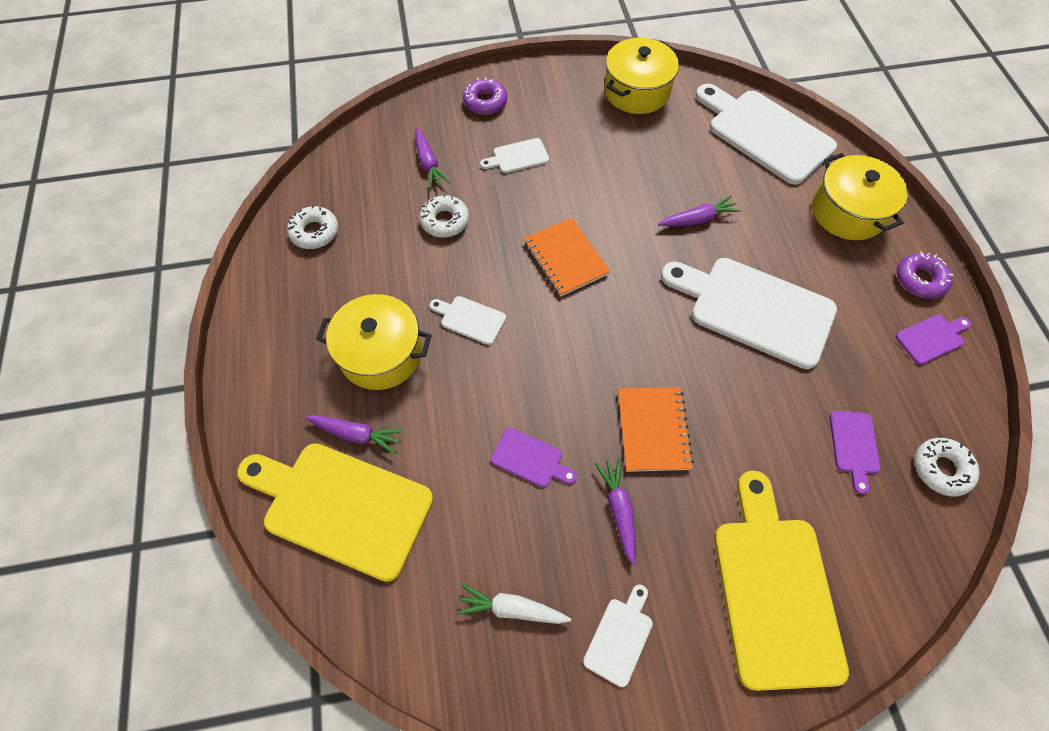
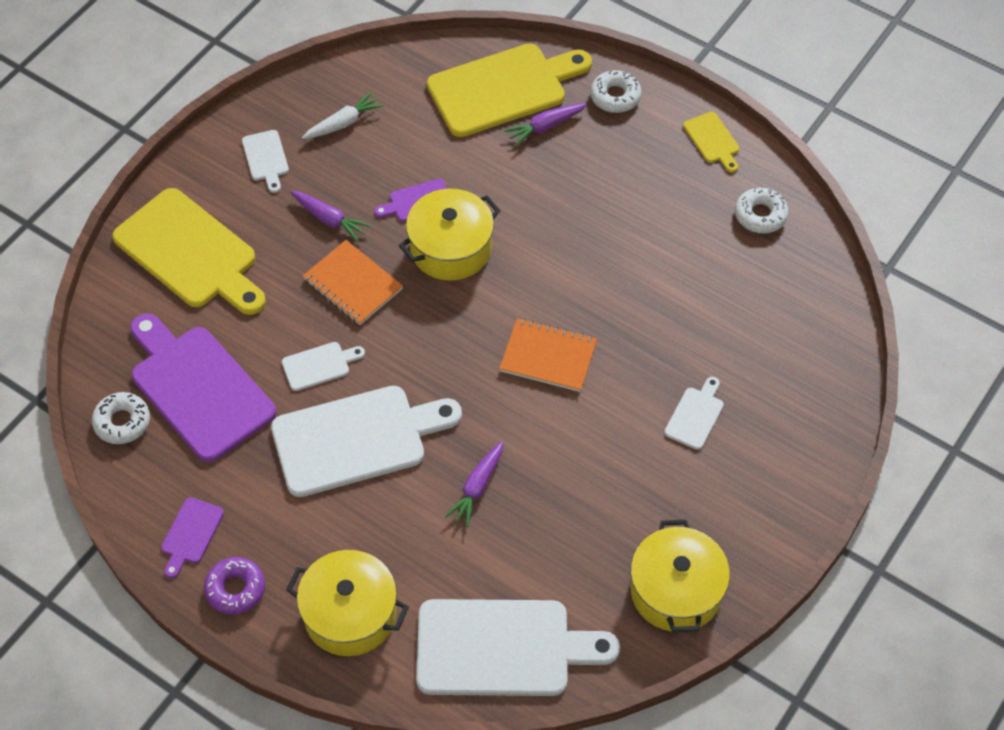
camera: 135 degrees right, 5 degrees down
yellow pot [316,294,431,390] -> yellow pot moved to [399,188,501,281]
purple carrot [415,128,450,189] -> none
white donut [420,194,469,238] -> white donut moved to [590,70,641,113]
white cutting board [430,296,506,345] -> white cutting board moved to [282,342,365,391]
purple donut [463,78,507,115] -> none
purple cutting board [830,411,880,494] -> purple cutting board [130,313,276,462], size x2.24
none -> yellow cutting board [683,112,739,172]

